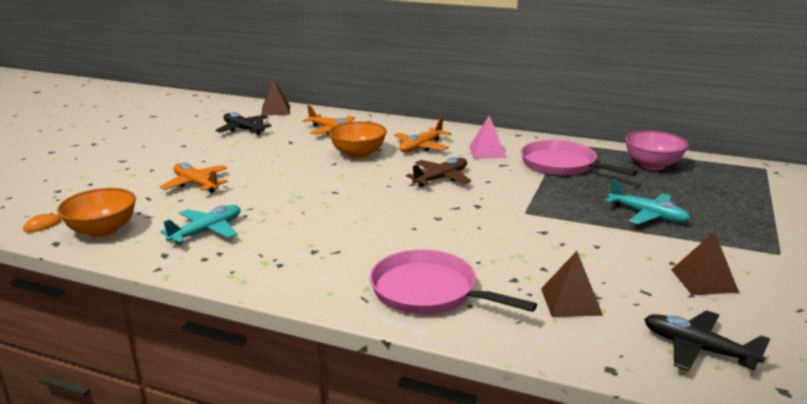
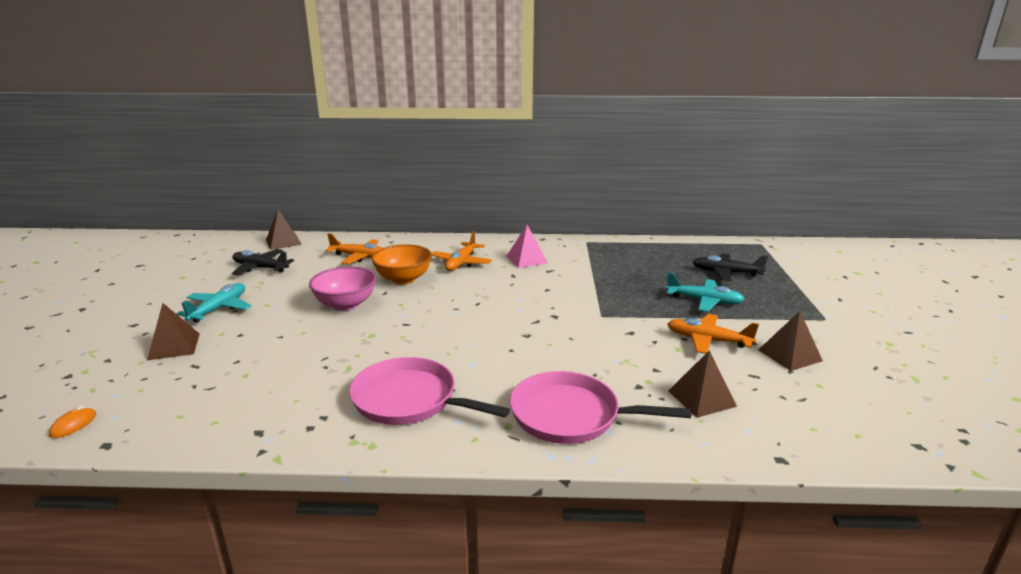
camera: 20 degrees left, 0 degrees up
orange bowl [57,188,136,238] -> none
orange plane [160,163,228,193] -> orange plane moved to [667,314,759,354]
turquoise plane [160,205,240,244] -> turquoise plane moved to [177,283,252,323]
brown plane [406,157,471,187] -> none
pink pan [521,140,638,176] -> pink pan moved to [349,357,510,425]
pink bowl [625,131,689,170] -> pink bowl moved to [309,266,376,311]
black plane [644,310,771,371] -> black plane moved to [693,253,768,281]
none -> brown pyramid [147,303,200,360]

